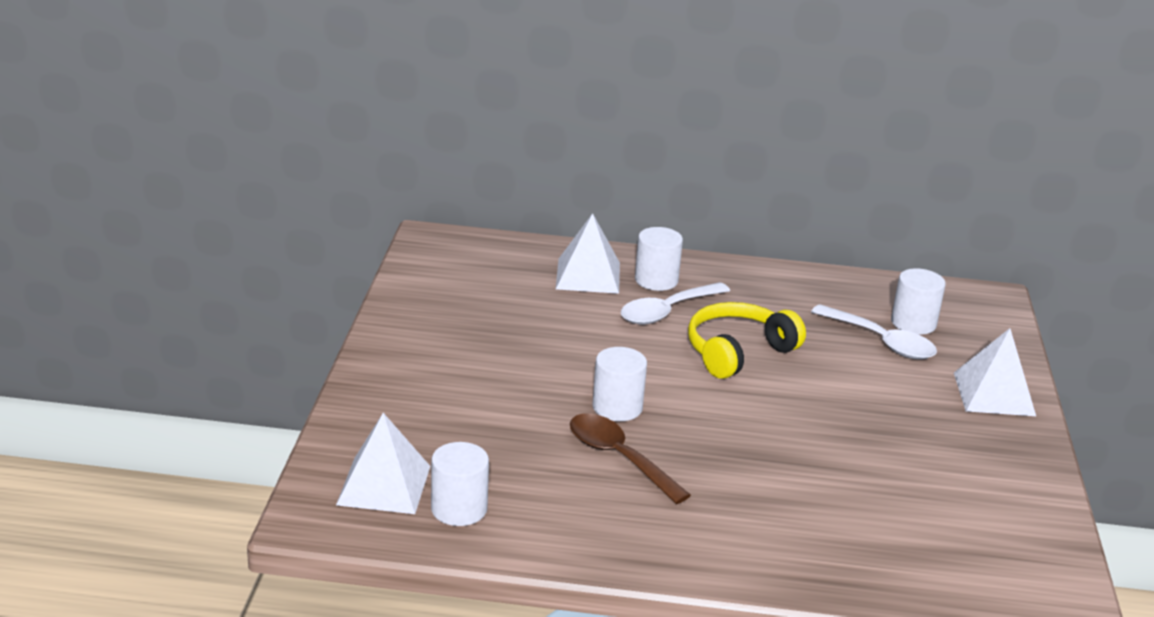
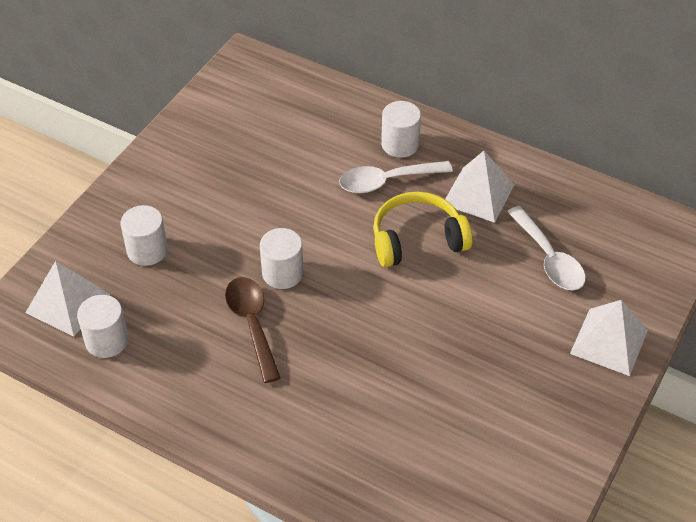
camera: 25 degrees right, 20 degrees up
white pyramid [556,213,620,294] -> white pyramid moved to [445,151,514,223]
white cylinder [891,268,946,335] -> white cylinder moved to [121,205,168,266]

